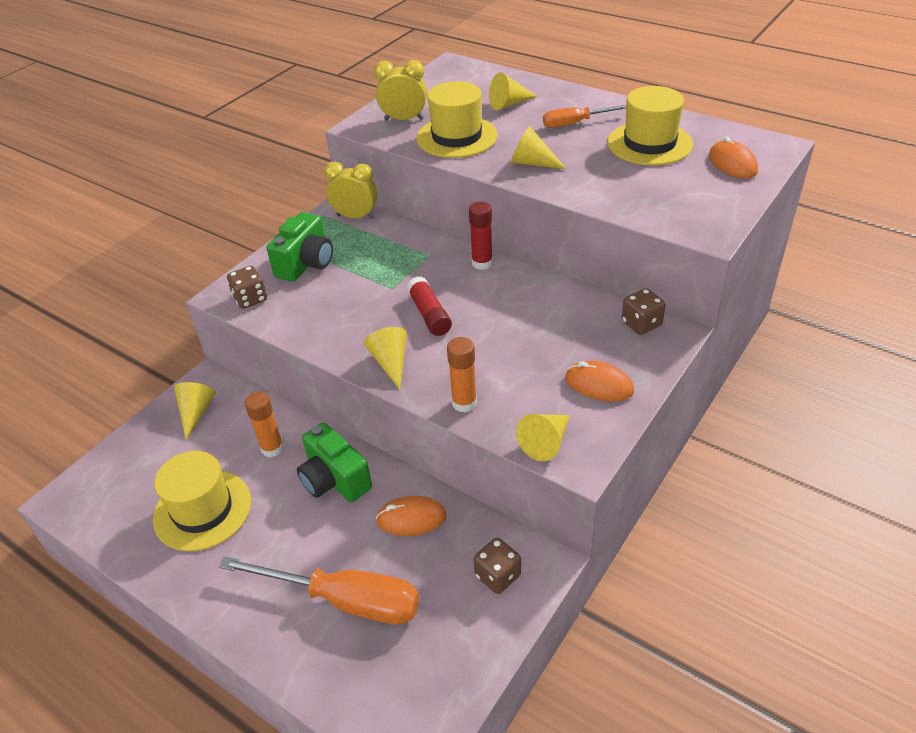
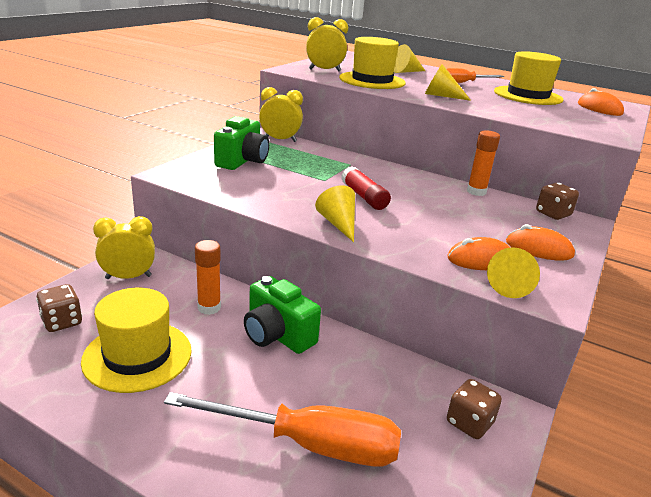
camera: 10 degrees left, 15 degrees down
yellow cone [174,382,216,440] -> yellow clock [93,216,155,279]
brown dice [227,266,267,309] -> brown dice moved to [36,284,82,332]
orange mouse [376,496,447,536] -> orange mouse moved to [447,237,511,270]
orange glue stick [447,337,477,413] -> orange glue stick moved to [467,130,500,196]
red glue stick [469,202,493,270] -> none

